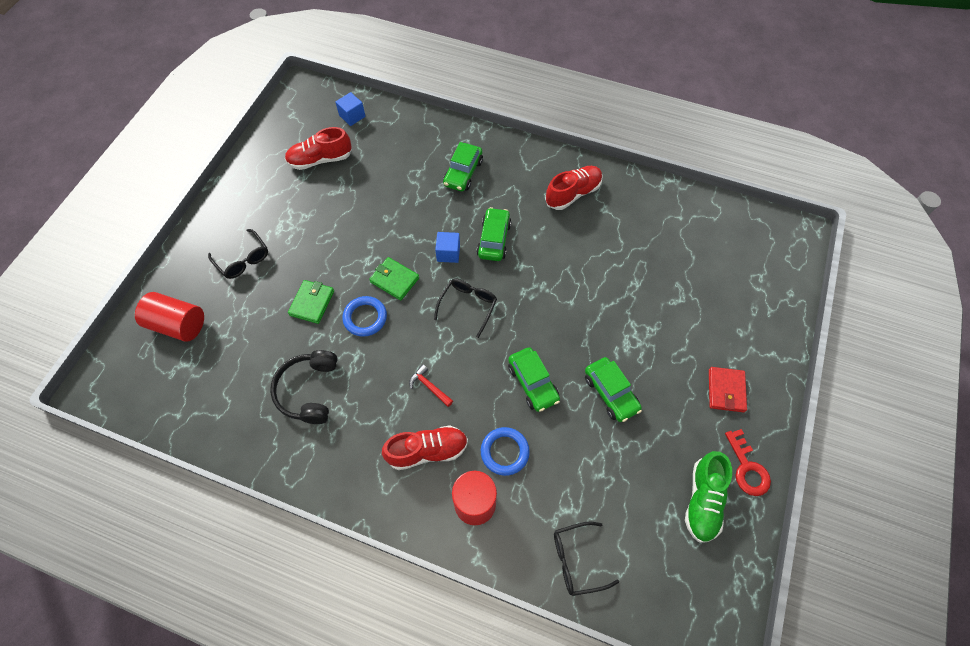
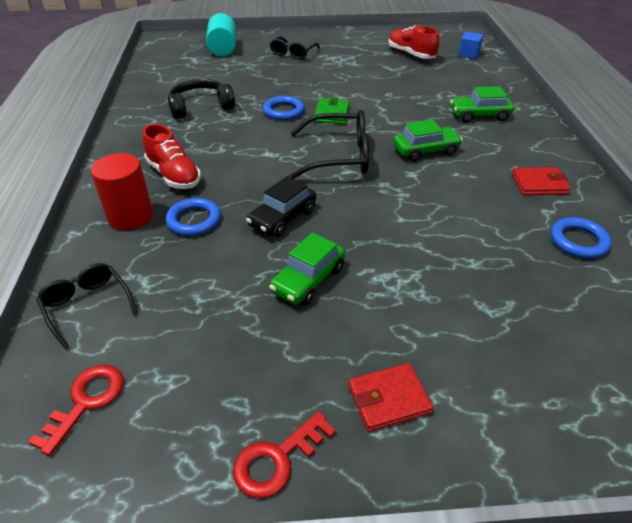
camera: 65 degrees right, 20 degrees down
red cylinder [135,292,204,342] -> turquoise cylinder [206,13,236,56]
green wallet [288,280,334,324] -> none
red hammer [409,364,453,407] -> none
black glasses [434,279,497,338] -> black glasses [289,110,369,179], size x1.61
blue cube [435,232,460,263] -> none
green car [508,347,560,412] -> black car [246,176,316,237]
red shoe [545,166,603,210] -> red wallet [512,167,570,195]
green shoe [685,451,732,543] -> none
none -> red key [28,364,124,456]
none -> blue ring [551,217,611,258]

